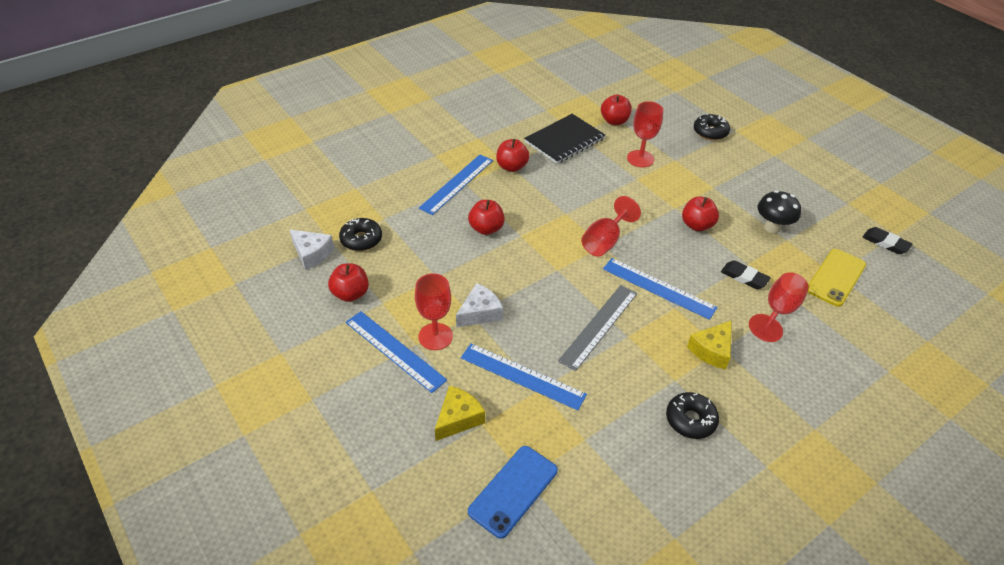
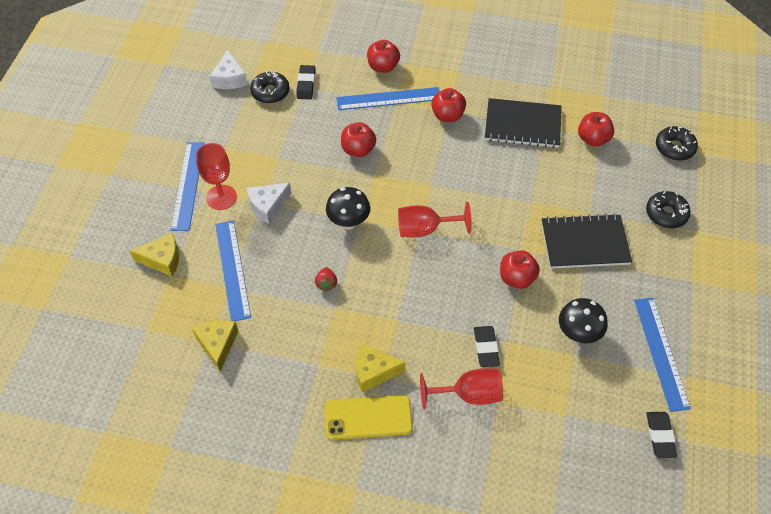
camera: 50 degrees right, 10 degrees up
red apple [328,264,369,302] -> red apple moved to [367,40,400,73]
white cheese [456,283,503,327] -> white cheese turned 135 degrees clockwise [247,183,291,224]
blue phone [468,446,558,539] -> none
grey ruler [558,285,637,371] -> red strawberry [315,267,337,292]
blue ruler [603,258,718,320] -> blue ruler moved to [634,298,691,412]
red goblet [627,101,663,167] -> none
black donut [666,392,719,439] -> black donut moved to [656,126,698,161]
yellow phone [808,249,866,307] -> yellow phone moved to [325,395,413,440]
none -> yellow cheese [192,320,238,371]
none -> black eraser [296,65,315,100]
none -> black mushroom [326,187,370,230]
none -> black notebook [542,213,632,268]

